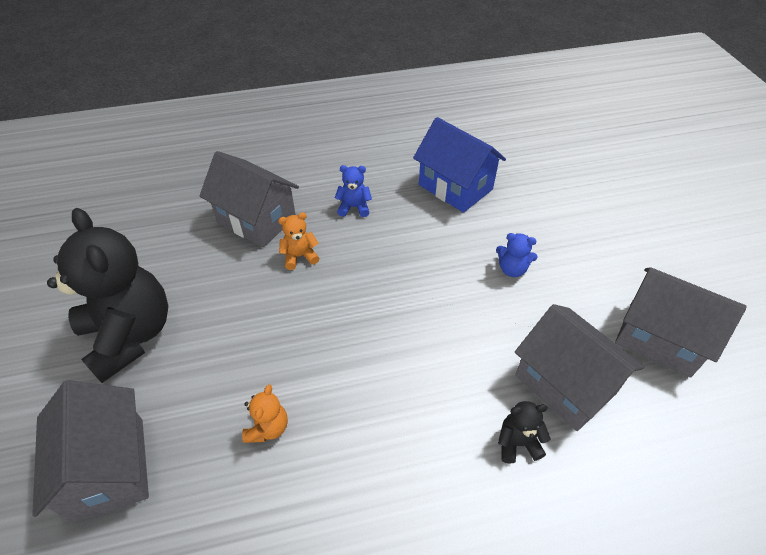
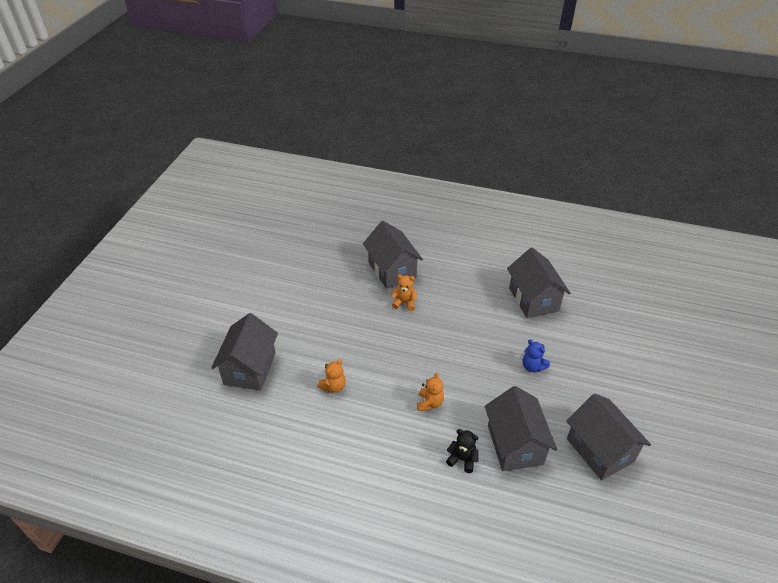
camera: 30 degrees right, 5 degrees down
black teddy bear [47,208,168,383] -> none
blue teddy bear [335,165,372,217] -> none
blue house [413,117,506,213] -> grey house [507,248,570,318]
none -> orange teddy bear [417,373,444,411]

